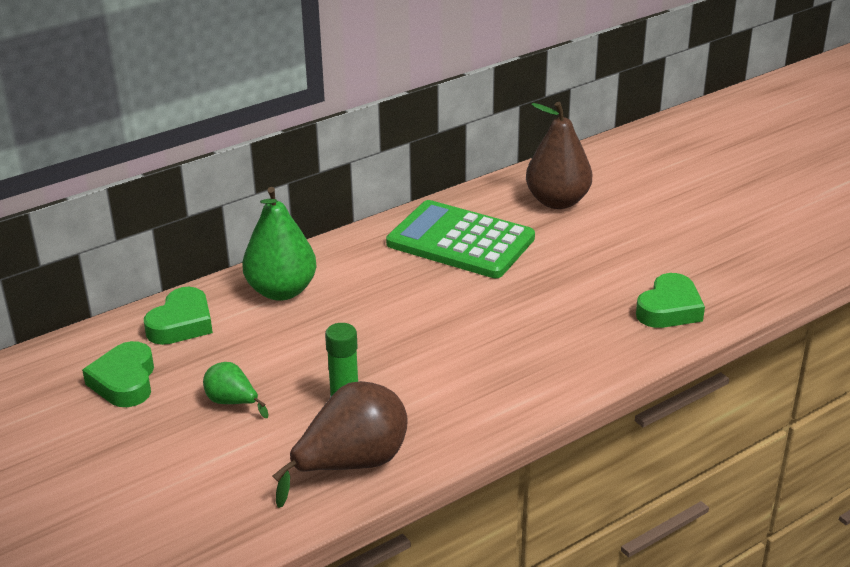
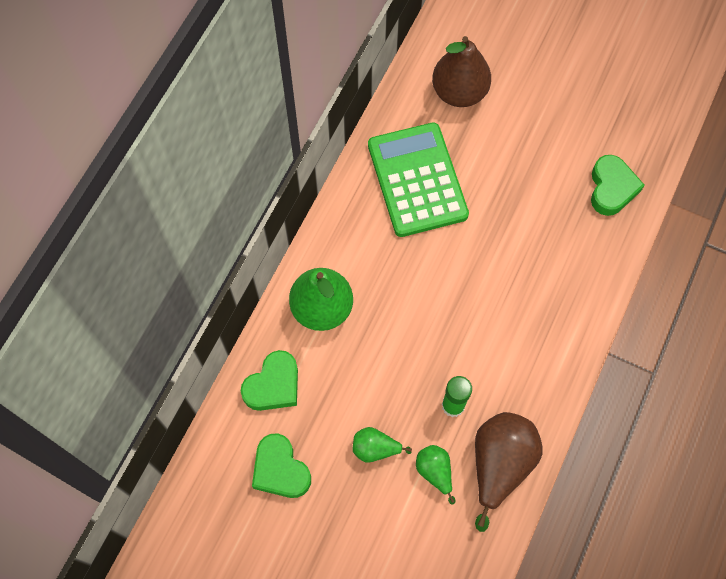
camera: 30 degrees left, 35 degrees up
green heart [144,287,213,345] -> green heart turned 45 degrees clockwise [241,350,298,411]
green calculator [386,200,535,278] -> green calculator turned 75 degrees clockwise [368,123,469,237]
none -> green pear [416,445,456,505]

